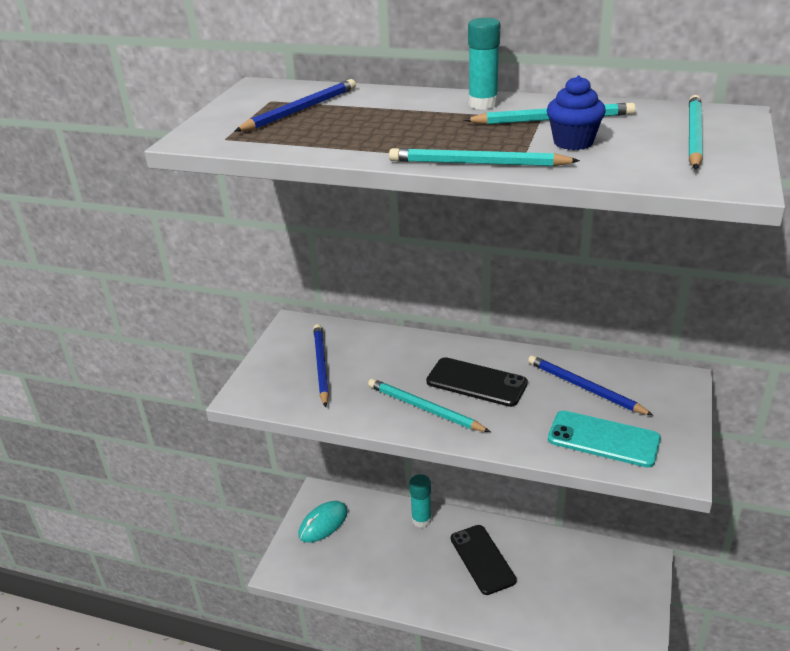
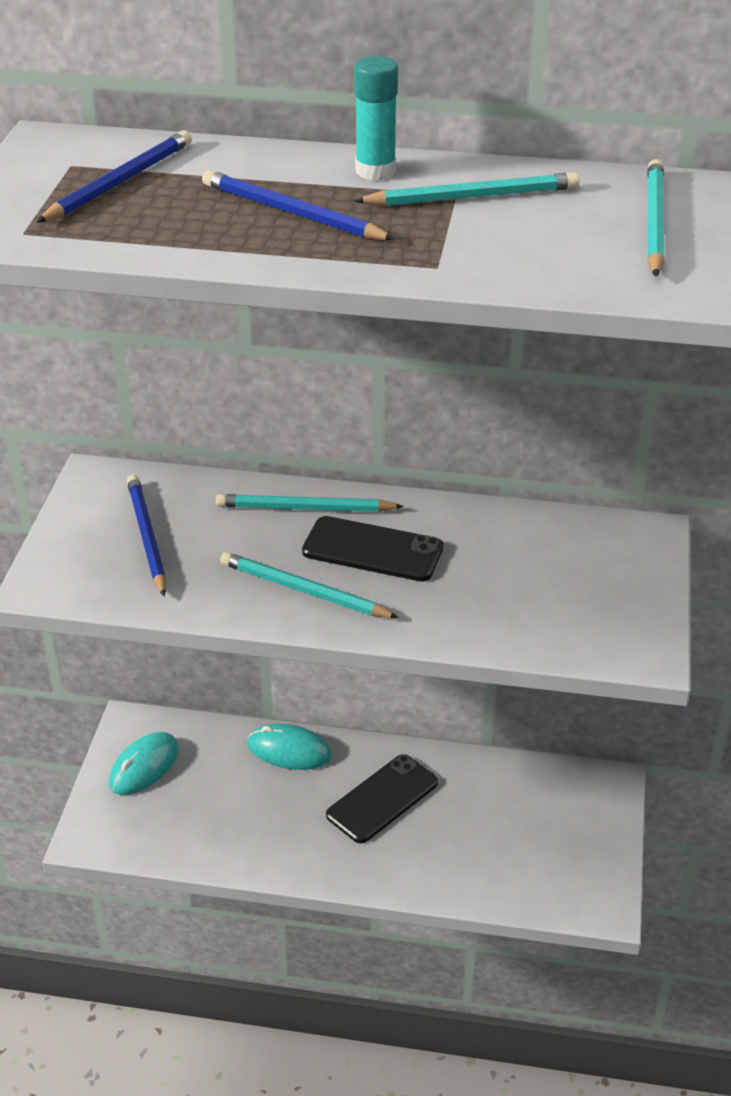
camera: 10 degrees left, 5 degrees up
turquoise pencil [389,148,580,166] -> turquoise pencil moved to [216,494,404,512]
turquoise glue stick [409,474,432,528] -> turquoise mouse [248,724,332,770]
black phone [451,525,517,595] -> black phone turned 75 degrees clockwise [326,754,438,843]
blue pencil [528,355,654,416] -> blue pencil moved to [202,170,395,240]
blue cupcake [547,75,606,150] -> none
turquoise phone [548,410,661,468] -> none

